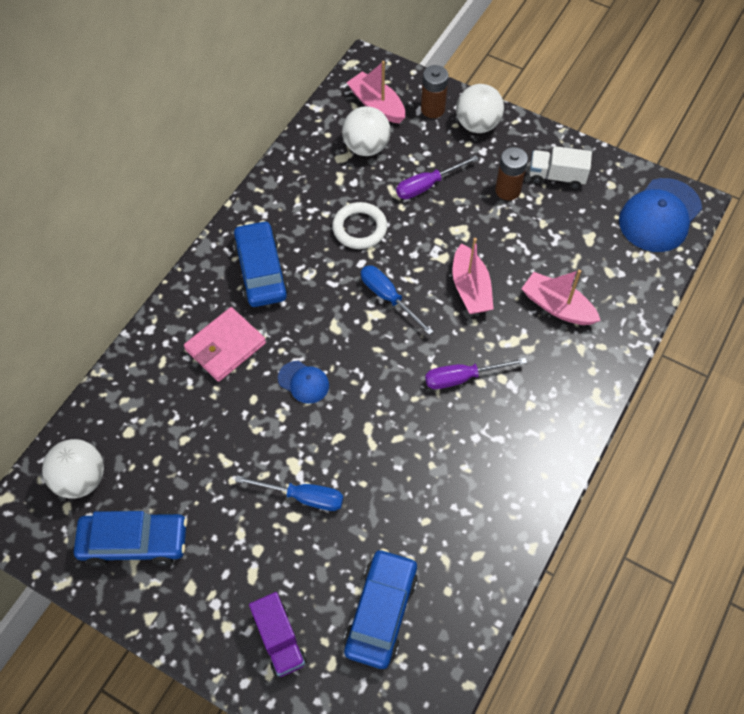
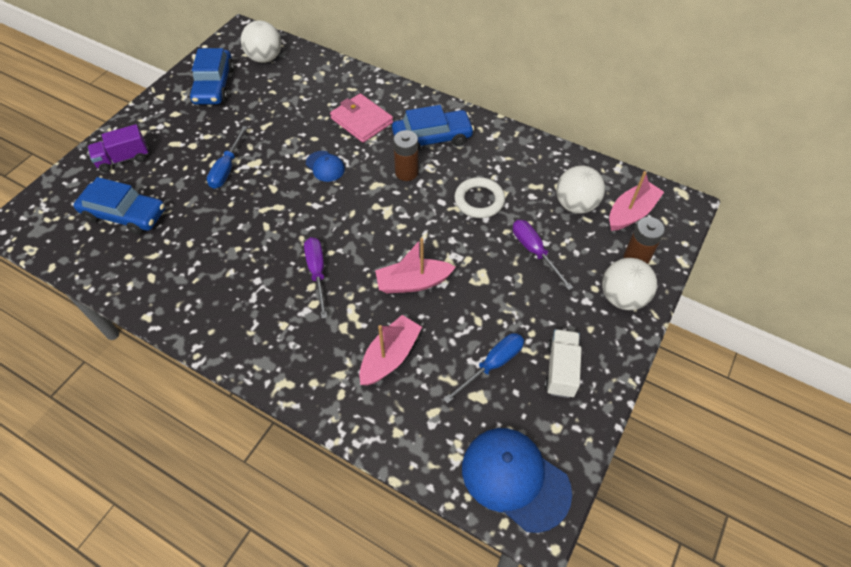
camera: 90 degrees right, 5 degrees down
blue cap [278,361,329,404] -> blue cap turned 75 degrees counterclockwise [306,151,345,182]
blue screwdriver [361,265,434,335] -> blue screwdriver moved to [443,333,524,404]
brown battery [495,147,528,200] -> brown battery moved to [393,130,418,181]

